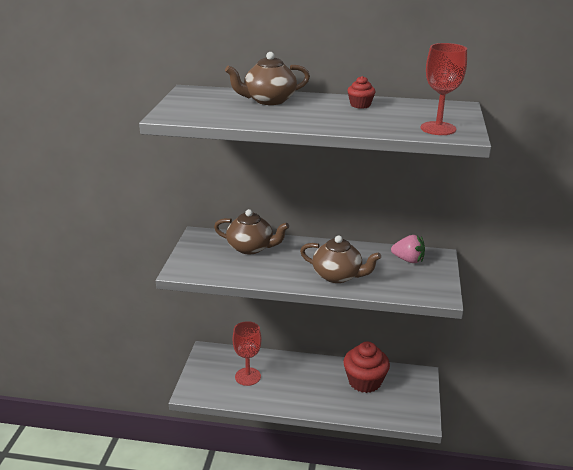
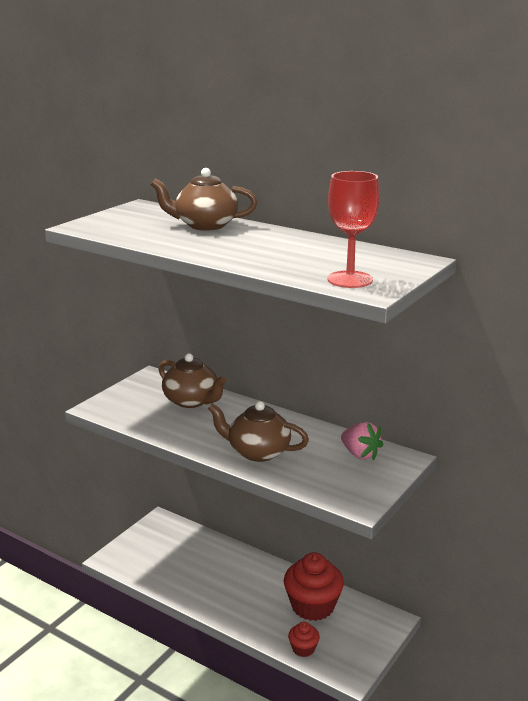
camera: 25 degrees right, 5 degrees down
red goblet [233,321,261,386] -> none
brown teapot [300,235,381,283] -> brown teapot turned 150 degrees clockwise [208,401,309,462]
red cupcake [347,76,375,109] -> red cupcake moved to [288,621,320,657]

